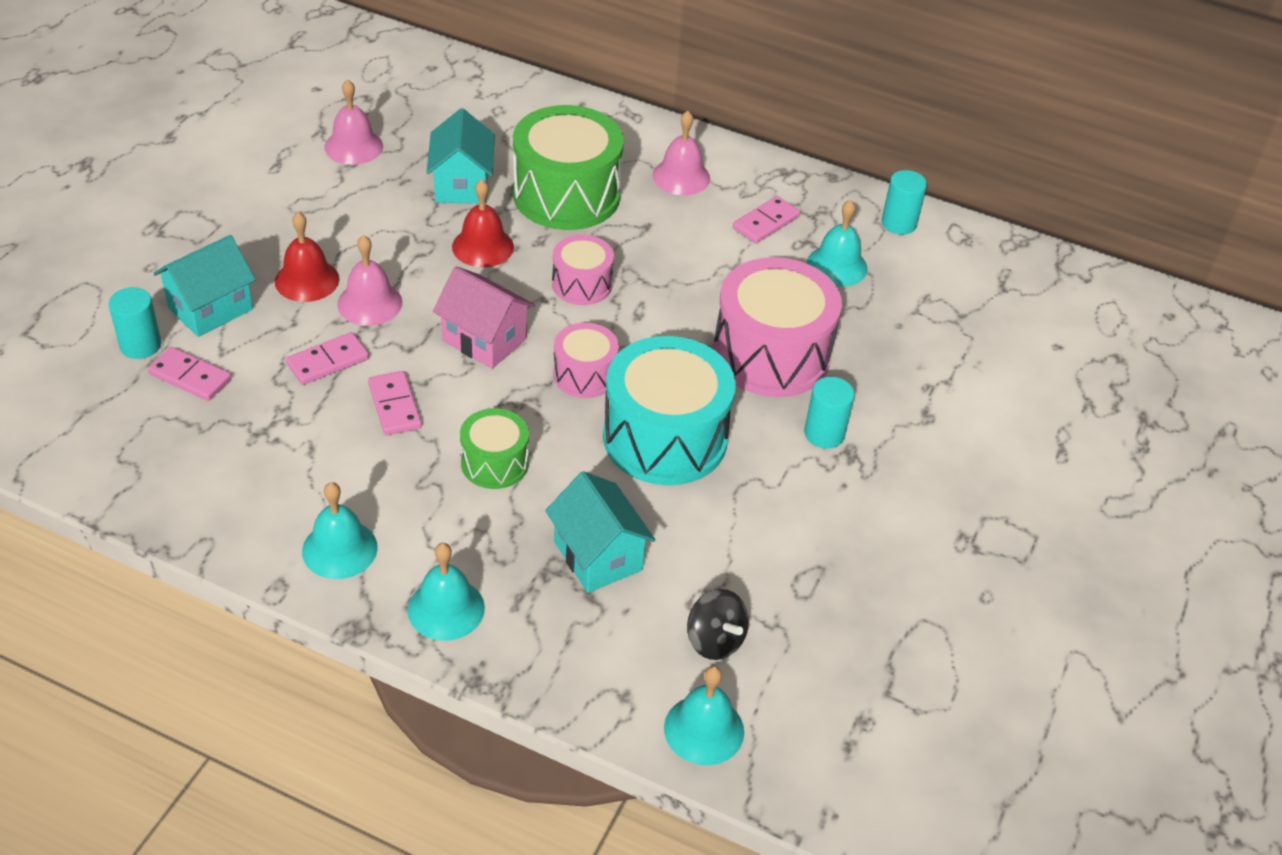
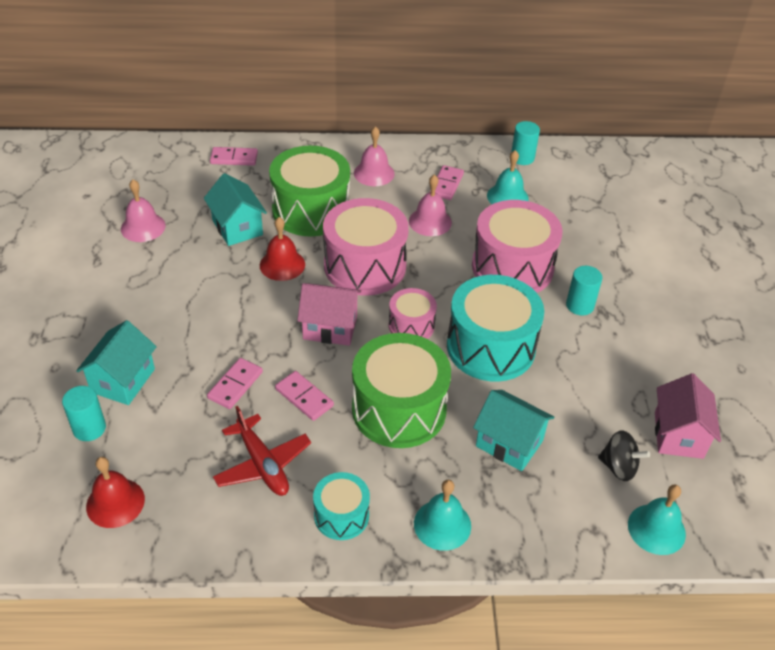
camera: 25 degrees left, 0 degrees up
pink domino [148,347,231,401] -> pink domino moved to [210,147,258,166]
red bell [275,212,339,302] -> red bell moved to [86,457,145,528]
turquoise bell [302,482,378,579] -> turquoise drum [313,472,370,540]
pink bell [337,235,402,325] -> pink bell moved to [409,175,452,236]
green drum [460,408,529,489] -> green drum [352,333,451,448], size x1.88
pink drum [552,235,614,305] -> pink drum [323,198,409,295], size x1.88
none -> red plane [213,406,311,496]
none -> pink house [655,373,721,459]

